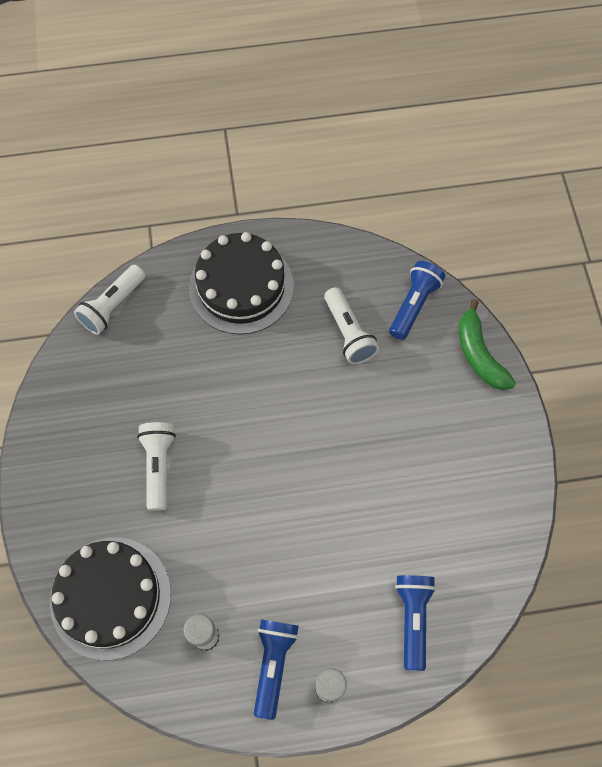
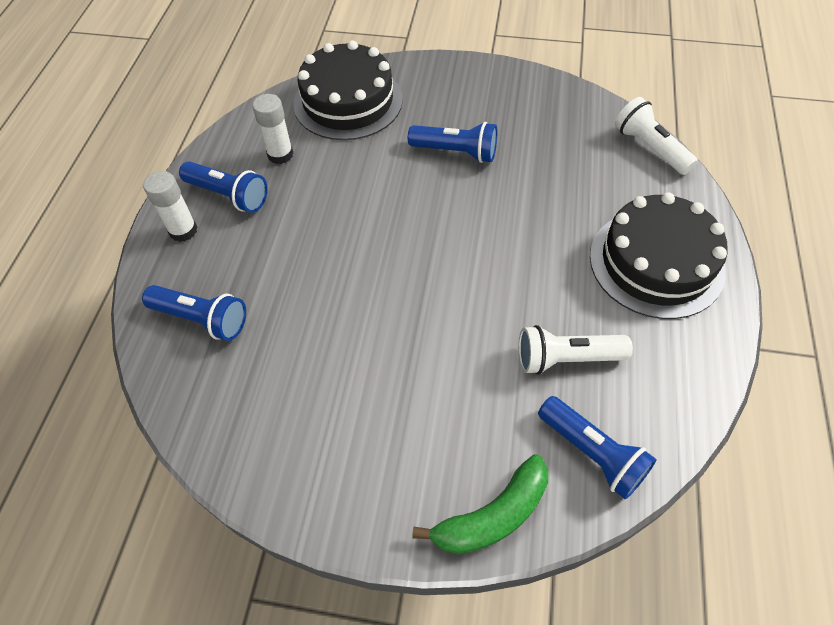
camera: 110 degrees right, 10 degrees down
white flashlight [137,422,176,511] -> blue flashlight [408,122,497,163]
green banana [458,299,516,390] -> green banana turned 150 degrees clockwise [412,454,548,554]

